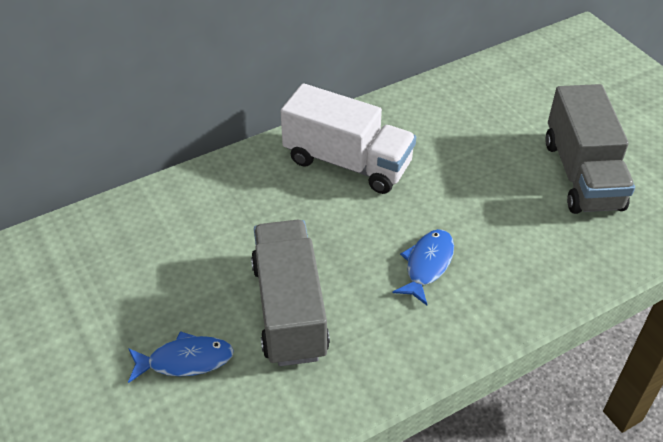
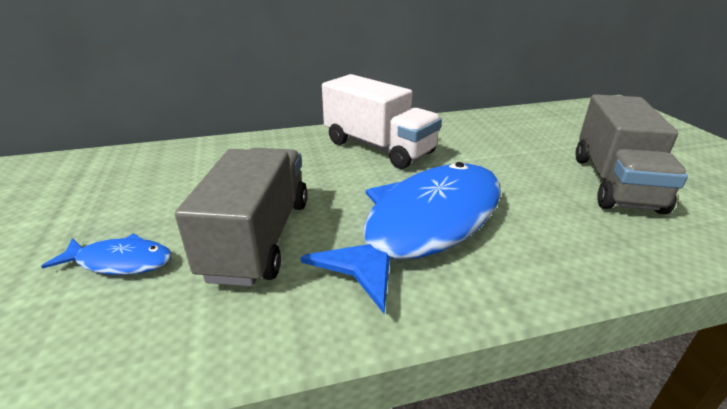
camera: 15 degrees right, 15 degrees down
blue fish [393,229,454,305] -> blue fish [300,162,501,314], size x2.25

